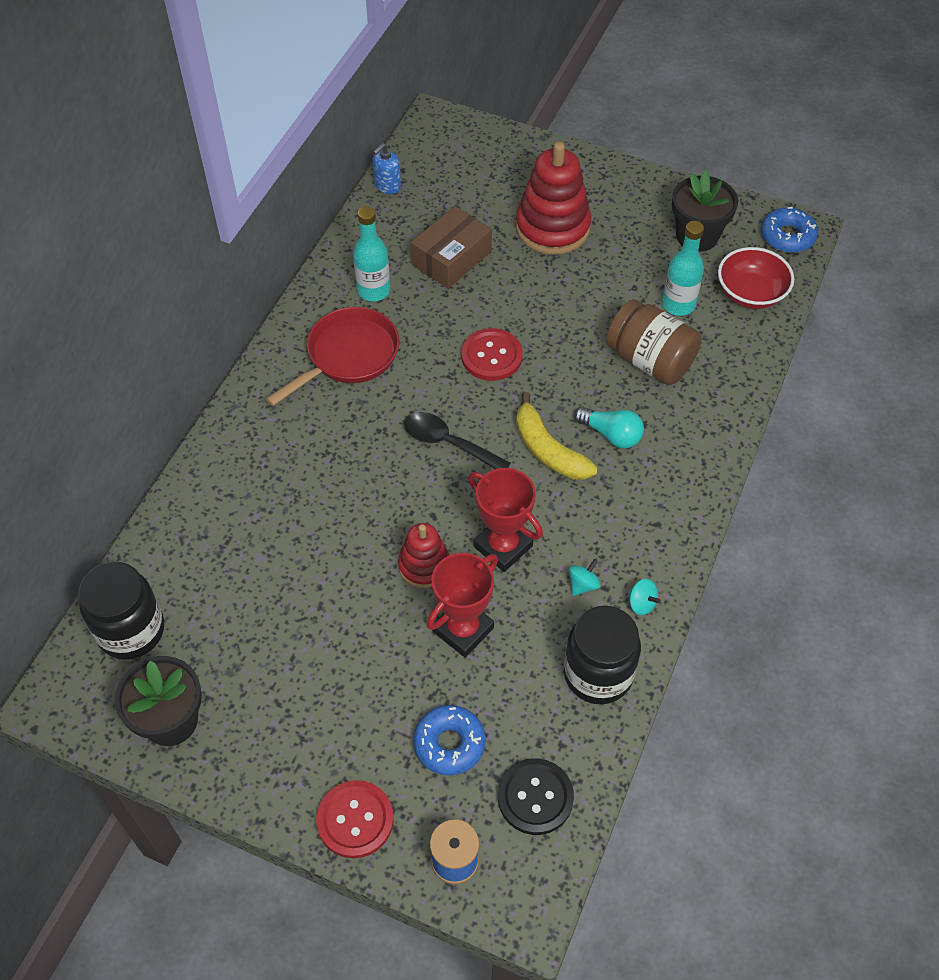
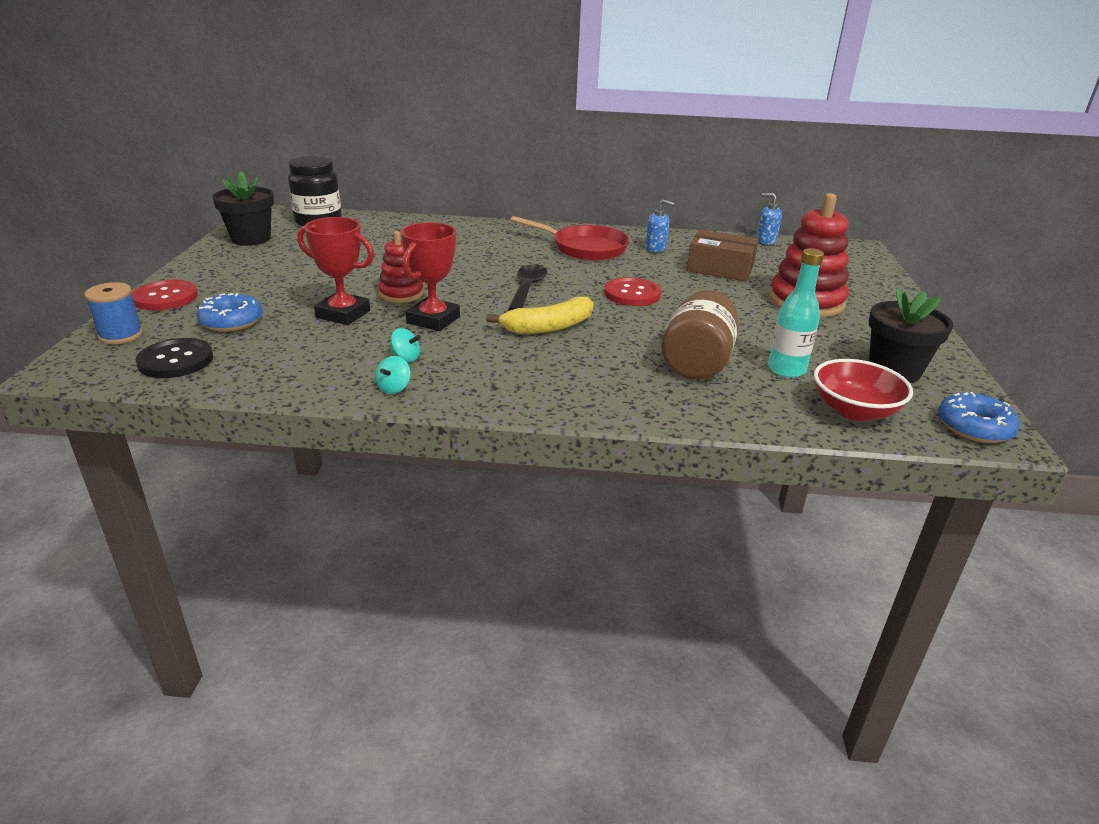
camera: 70 degrees right, 25 degrees down
turquoise bottle [353,206,390,301] -> blue soap dispenser [645,200,674,252]
yellow banana [516,392,597,480] -> yellow banana turned 150 degrees counterclockwise [486,297,593,334]
black jar [564,606,641,704] -> none
turquoise light bulb [574,407,644,448] -> none

